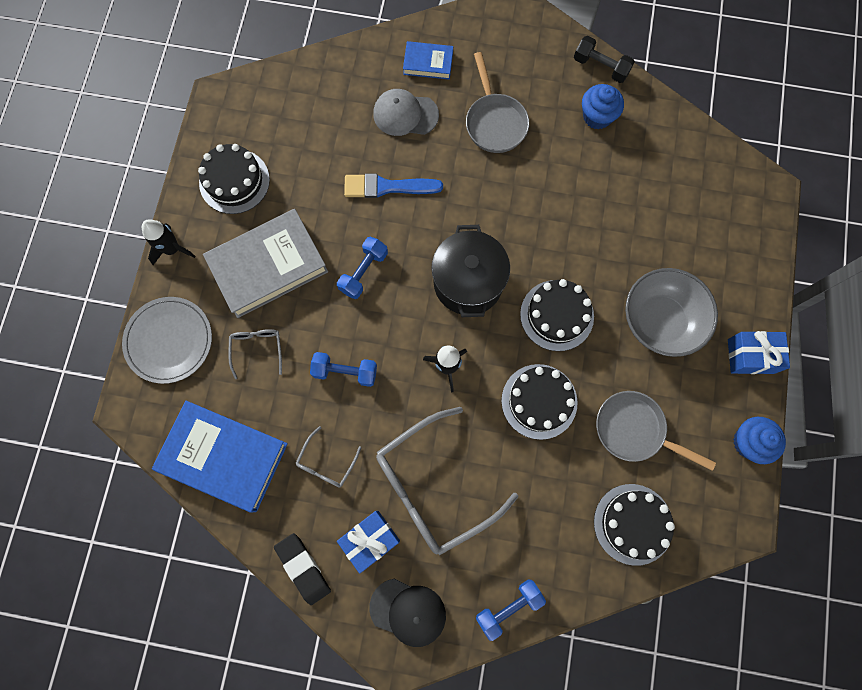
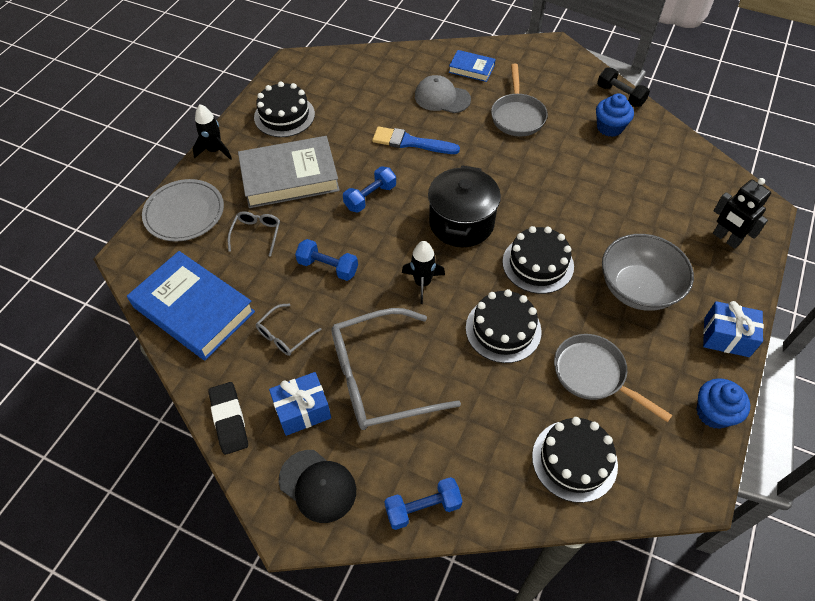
camera: 15 degrees right, 20 degrees down
none -> black robot [713,178,771,249]

